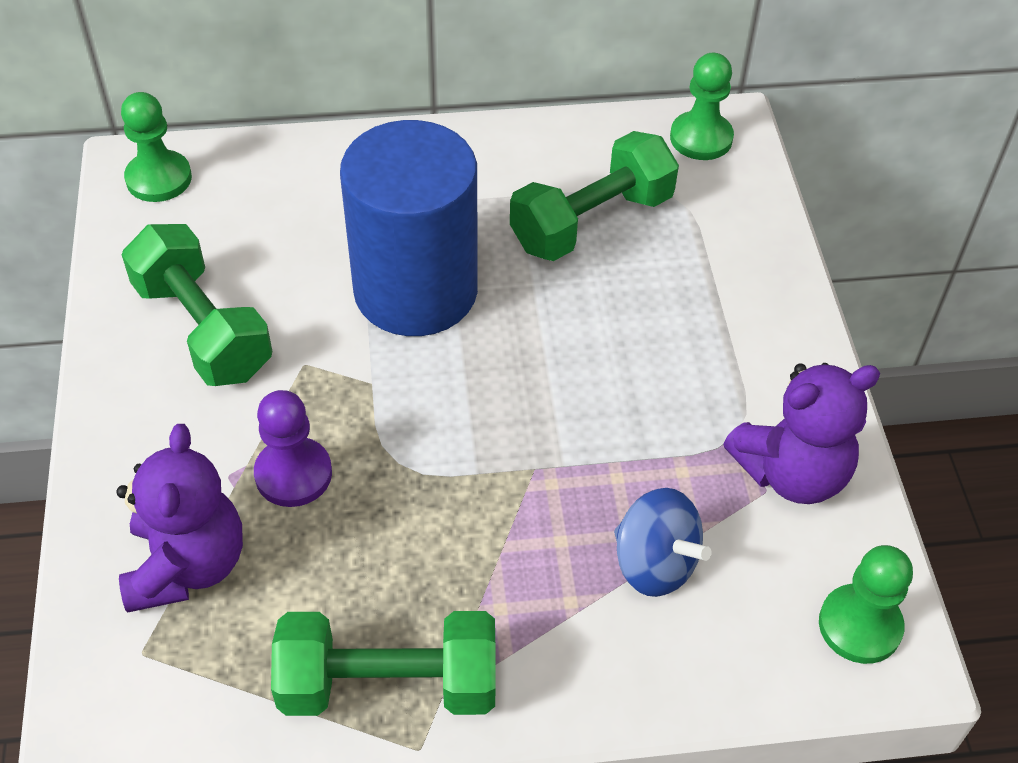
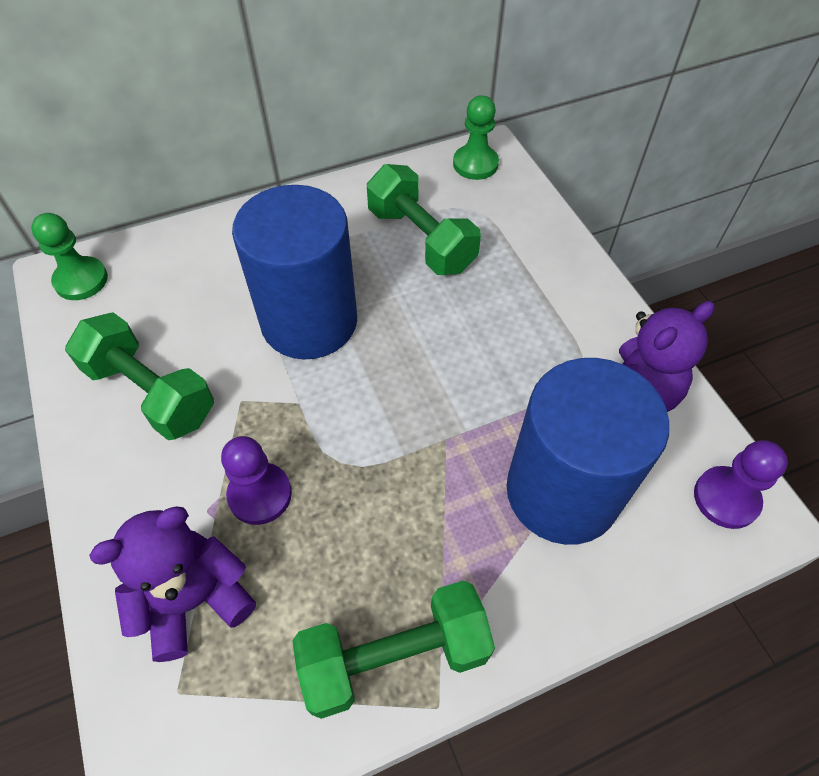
camera: 15 degrees left, 5 degrees up
purple teddy bear [116,424,243,613] -> purple teddy bear turned 105 degrees counterclockwise [89,506,256,662]
green dumbbell [510,131,679,261] -> green dumbbell turned 75 degrees counterclockwise [367,164,481,275]
blue spinning top [614,488,712,597] -> blue cylinder [507,358,669,545]
green pawn [819,545,913,664] -> purple pawn [694,440,788,529]

